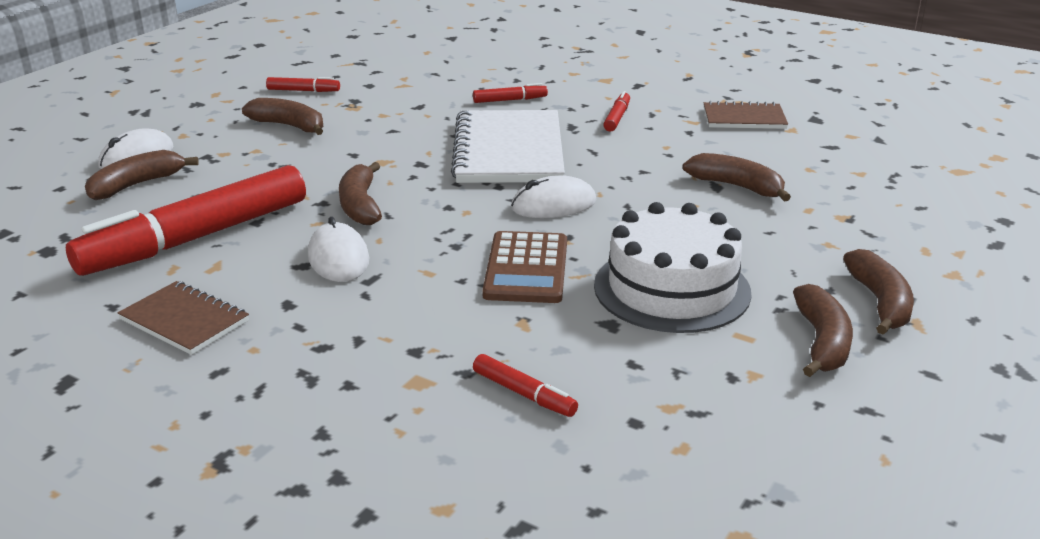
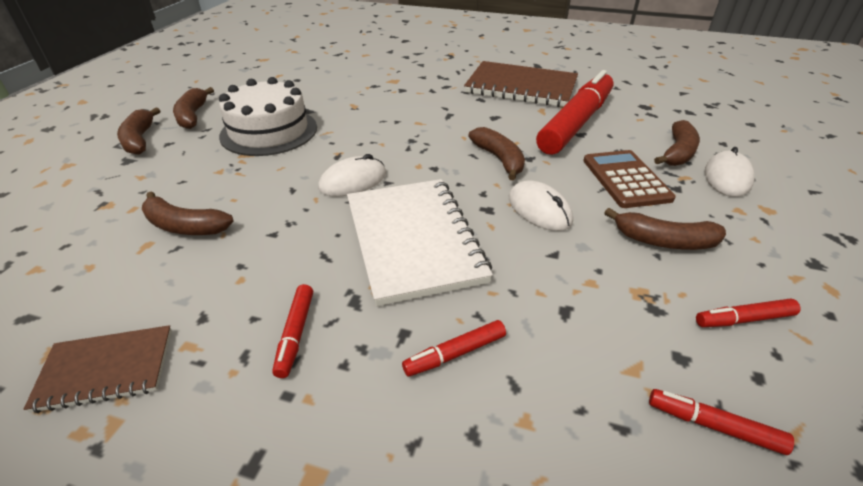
camera: 165 degrees right, 10 degrees up
brown notebook [117,281,249,355] -> brown notebook [464,61,578,107], size x1.85
white mouse [308,217,369,282] -> white mouse moved to [509,180,573,231]
red marker [473,354,578,417] -> red marker moved to [649,389,794,455]
brown calculator [482,231,567,303] -> brown calculator moved to [583,150,676,208]

